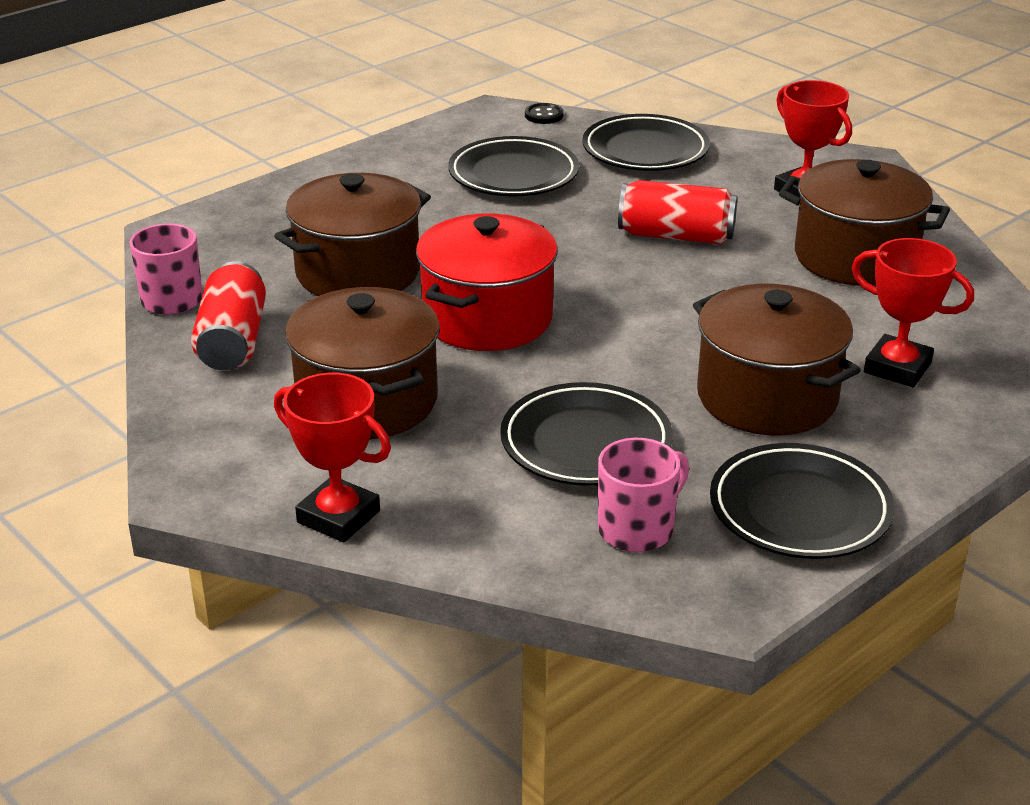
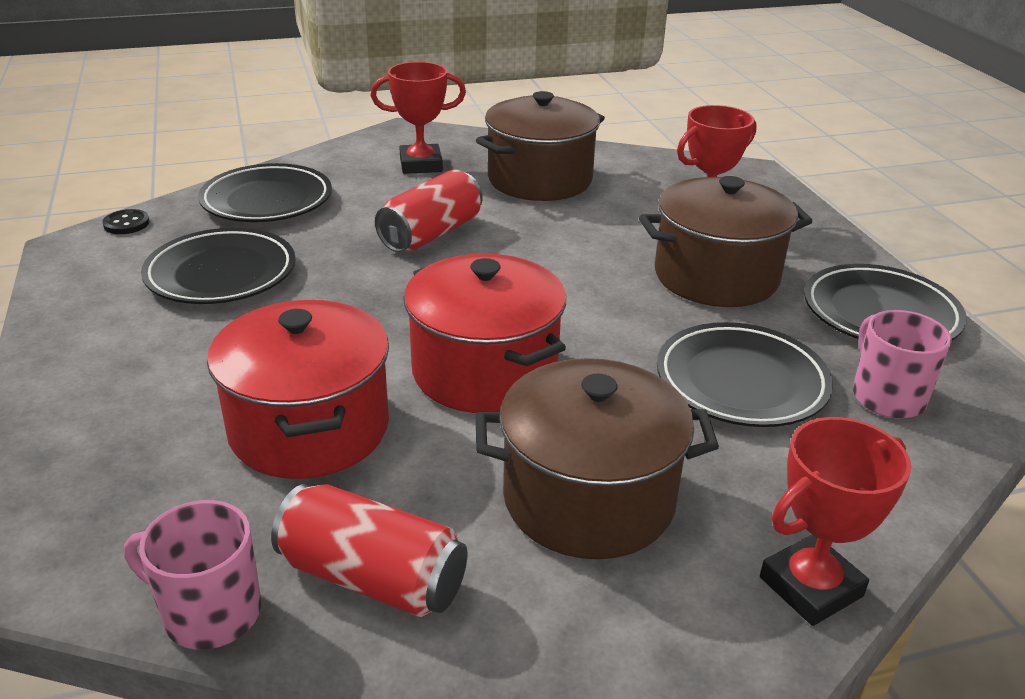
camera: 65 degrees left, 0 degrees up
brown pot [274,173,431,296] -> red pot [207,300,389,479]

